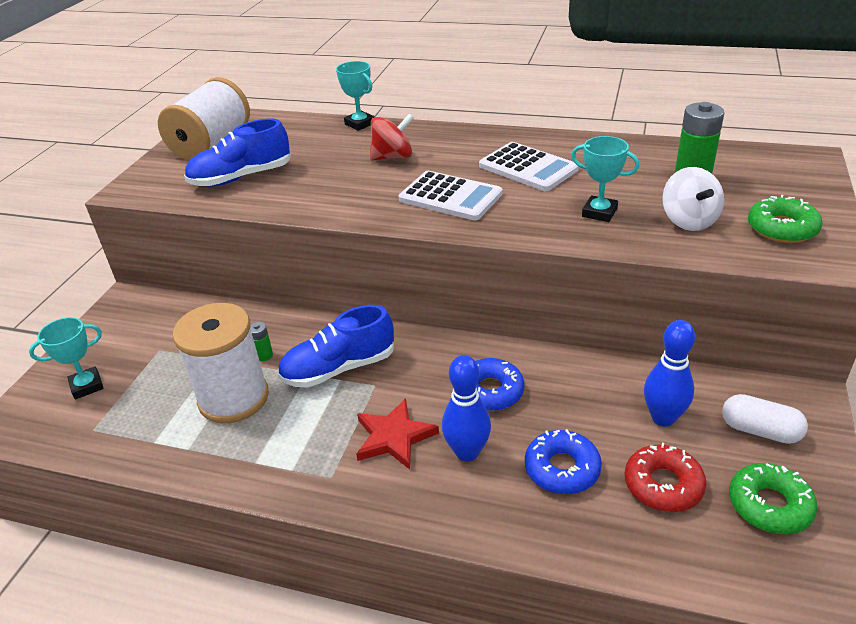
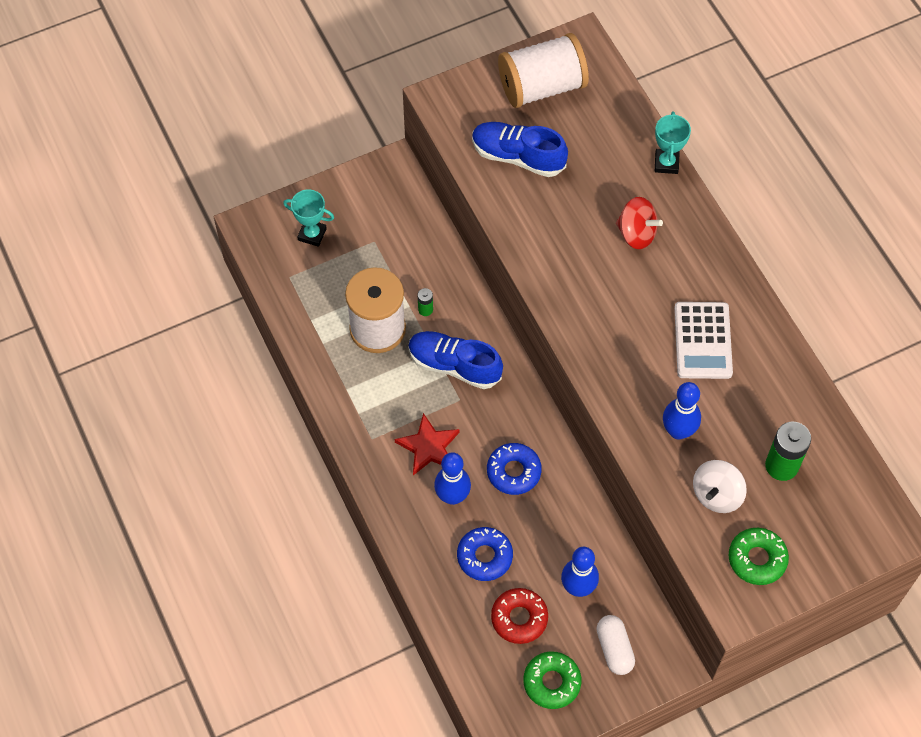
camera: 45 degrees right, 25 degrees up
white calculator [398,171,503,220] -> none
turquoise trophy [571,136,639,222] -> blue bowling pin [663,382,701,440]

